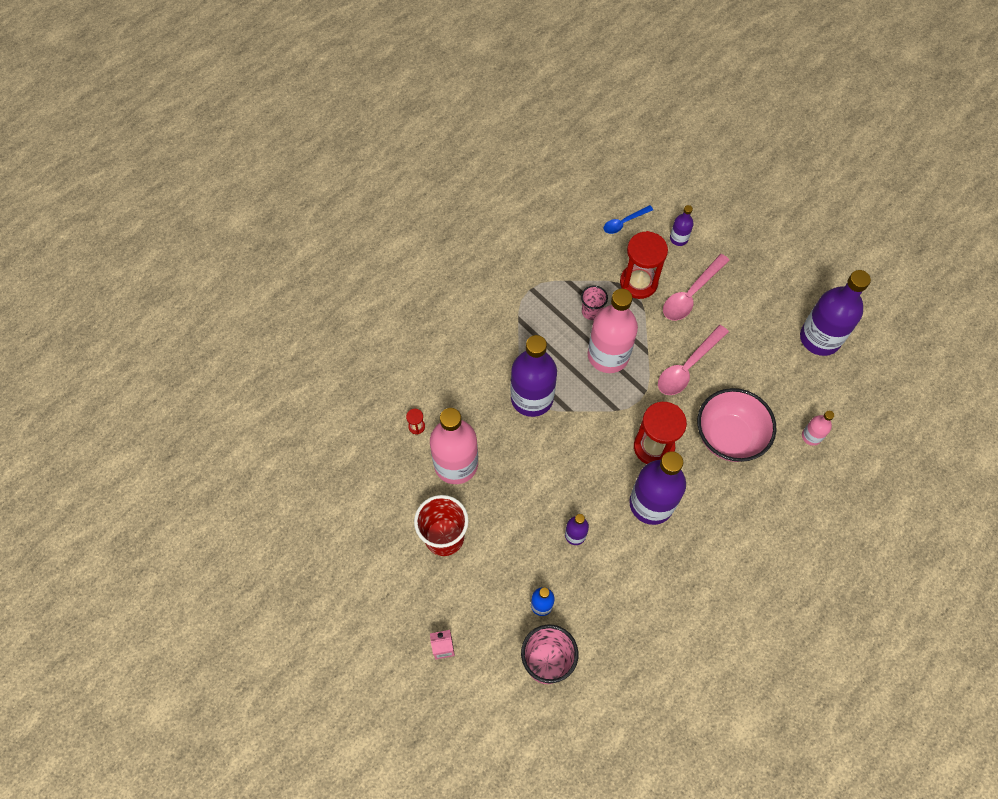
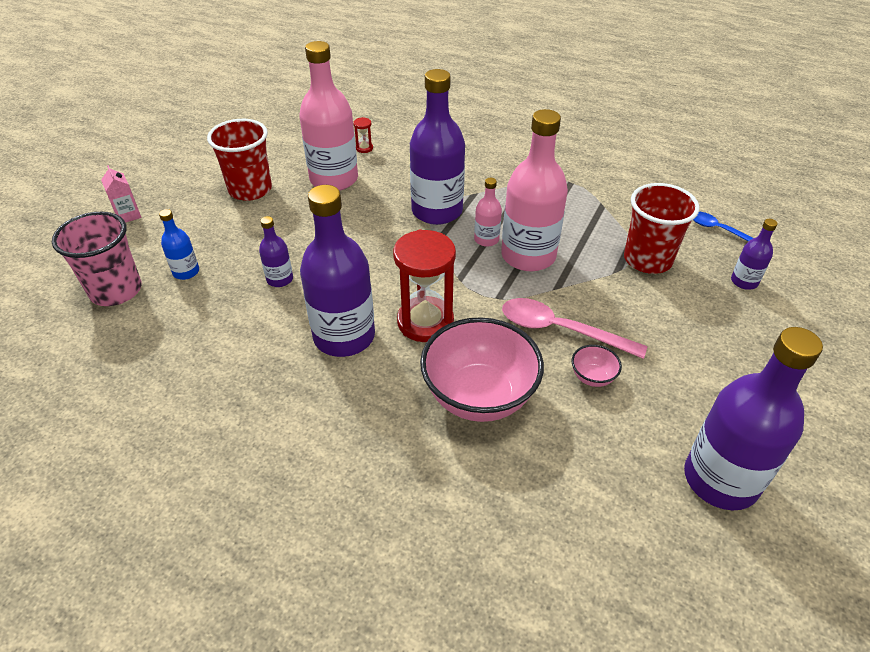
camera: 70 degrees right, 20 degrees down
pink cup [581,286,608,320] -> none
red hourglass [620,231,668,299] -> red cup [624,183,700,274]
pink spoon [663,254,730,321] -> none
pink bottle [802,411,834,446] -> pink bottle moved to [474,178,502,247]
none -> pink bowl [572,345,622,387]

